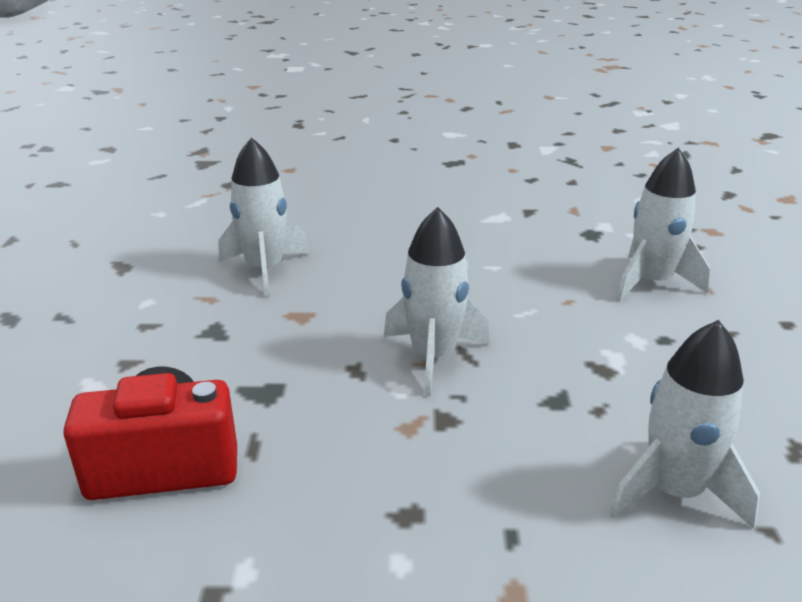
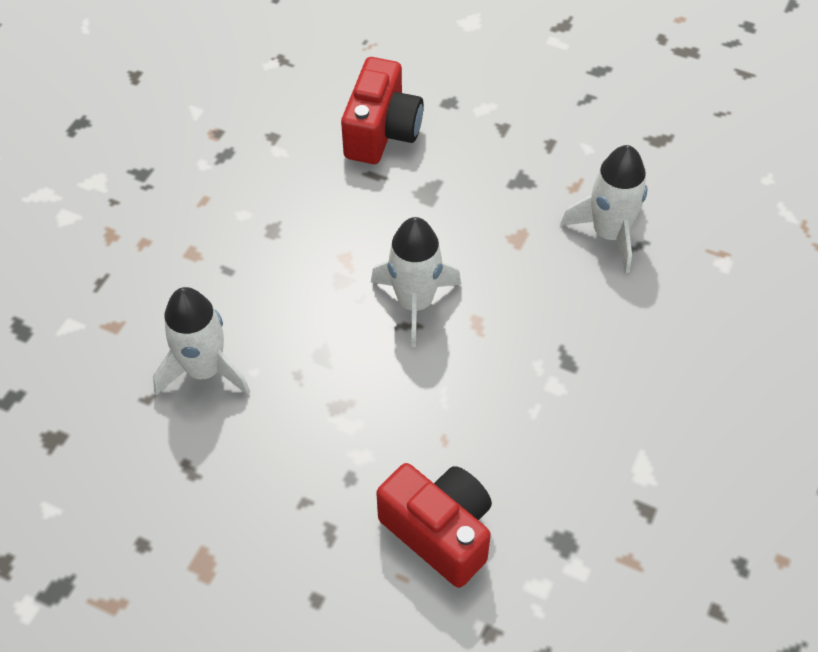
camera: 115 degrees right, 25 degrees up
white rocket [616,148,710,301] -> red camera [376,463,492,588]

